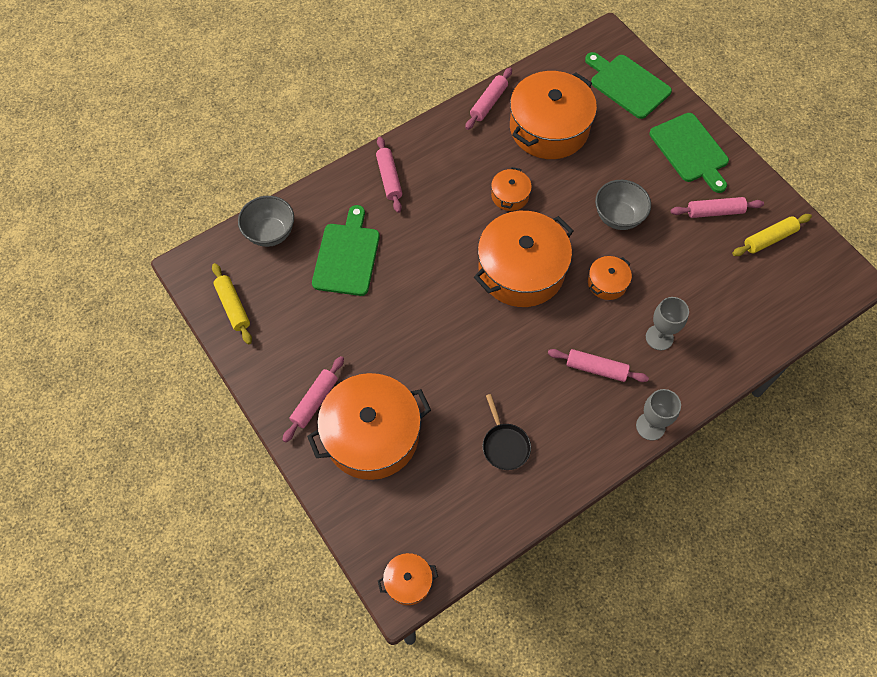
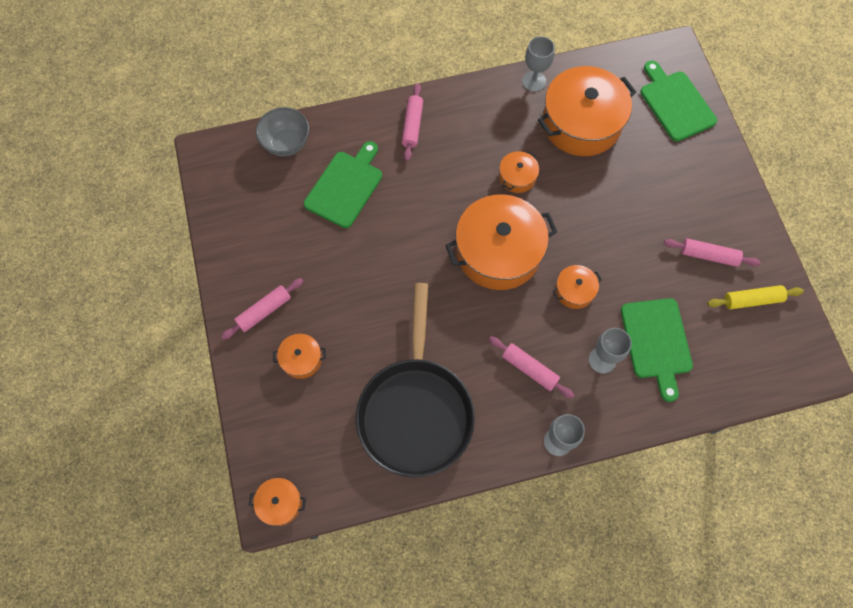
camera: 20 degrees right, 5 degrees up
yellow rolling pin [212,263,252,344] -> none
orange pot [307,373,431,480] -> orange pot [273,334,326,379], size x0.46
pink rolling pin [465,68,512,130] -> grey goblet [522,36,555,92]
black pan [483,394,531,470] -> black pan [356,283,475,477], size x2.50
grey bowl [595,180,651,230] -> none
green cutting board [649,113,729,193] -> green cutting board moved to [621,298,693,402]

